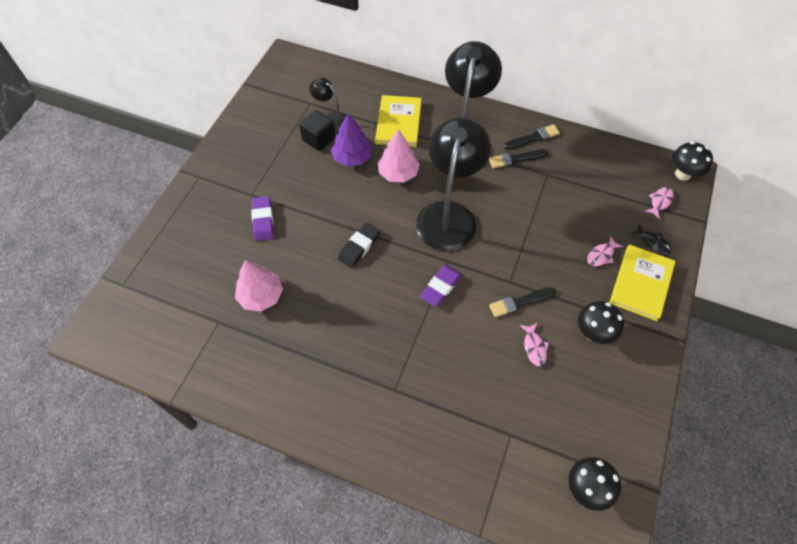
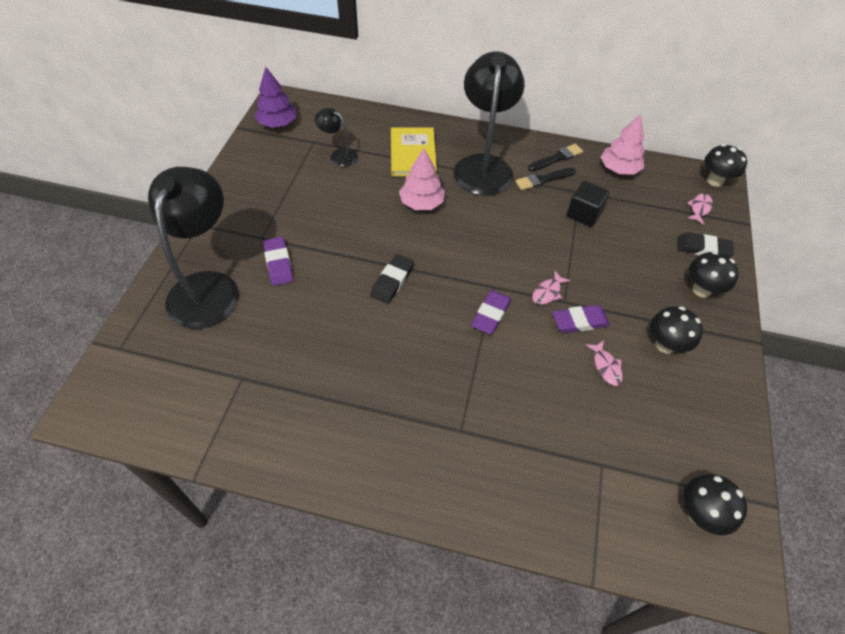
camera: 10 degrees left, 5 degrees down
pink tree [235,260,283,312] -> pink tree moved to [601,114,645,175]
black cube [299,110,336,151] -> black cube moved to [567,181,609,227]
purple tree [331,114,372,167] -> purple tree moved to [254,67,296,128]
black lamp [416,117,491,251] -> black lamp moved to [148,167,239,329]
black brush [489,287,556,317] -> purple eraser [552,305,610,333]
pink fish [587,236,624,266] -> pink fish moved to [532,271,570,305]
yellow book [610,245,676,321] -> black mushroom [689,251,739,298]
black fish [630,223,672,255] -> black eraser [677,232,734,257]

